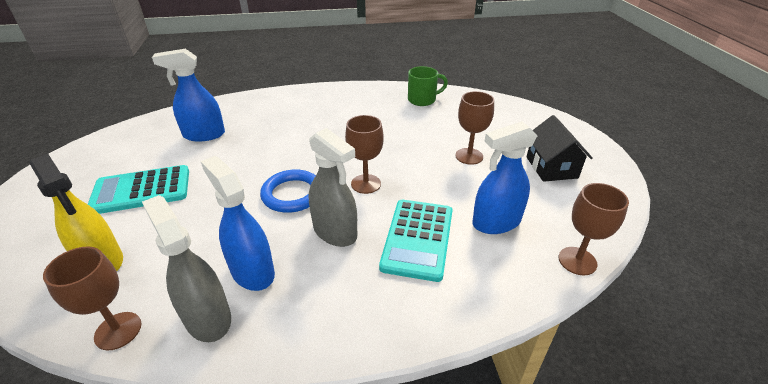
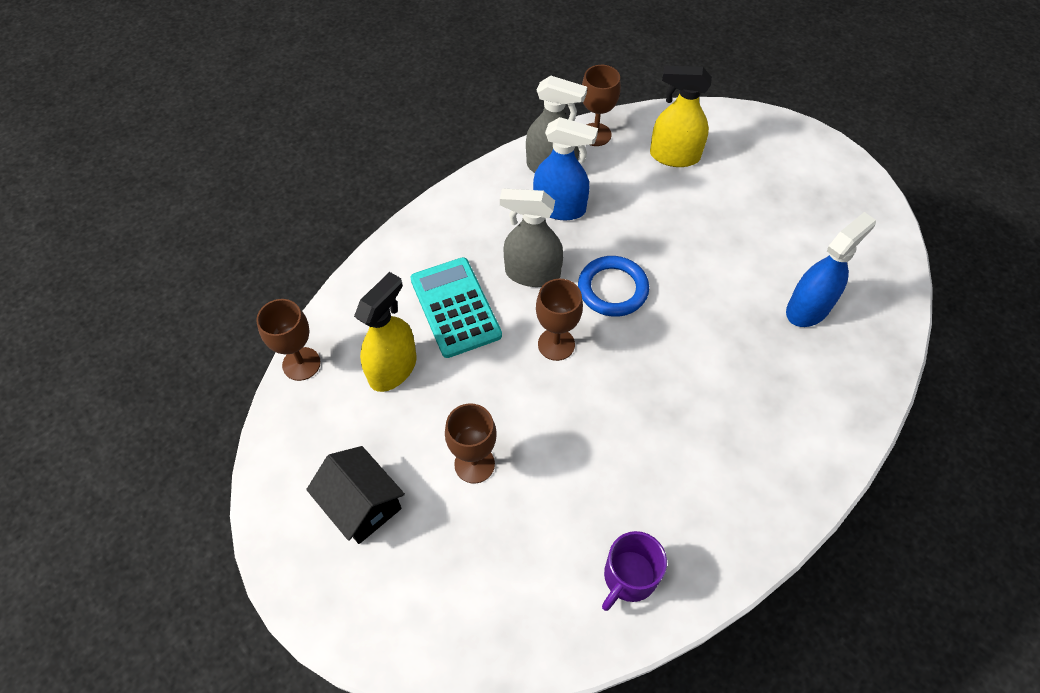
camera: 145 degrees right, 20 degrees up
turquoise calculator [88,165,189,214] -> none
green mug [408,66,448,106] -> purple mug [602,531,667,611]
blue spray bottle [472,121,537,234] -> yellow spray bottle [354,272,417,392]

